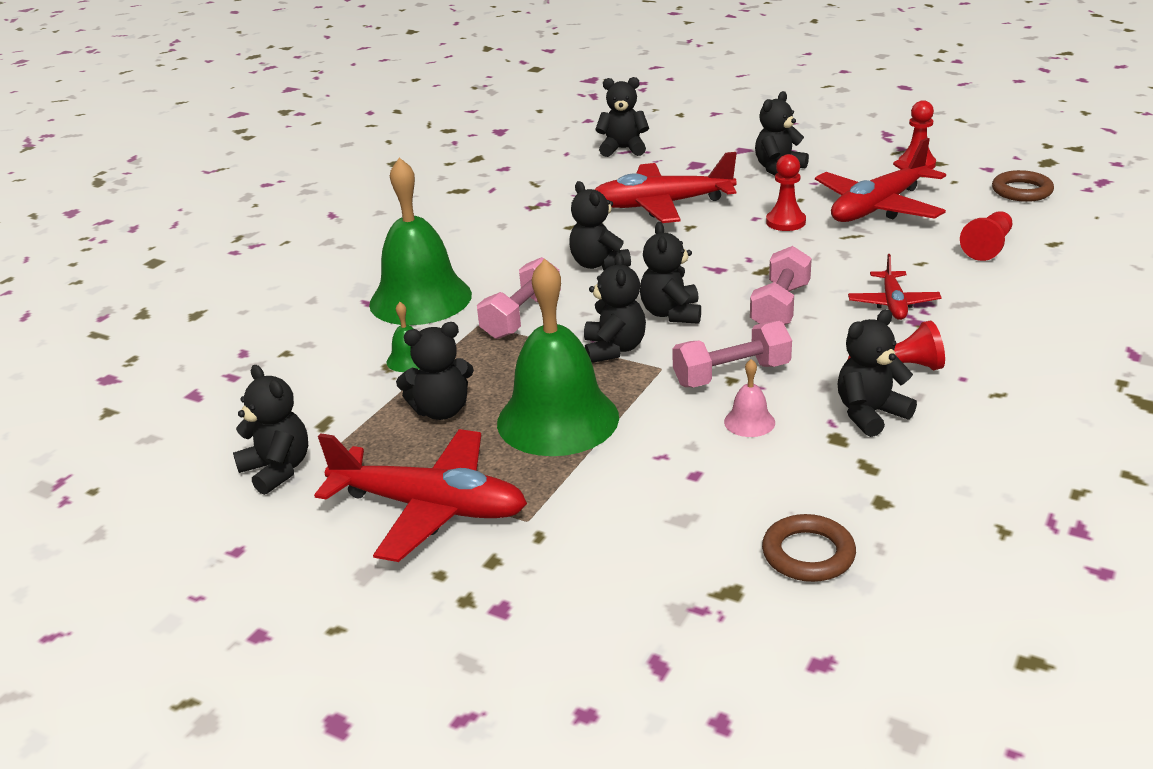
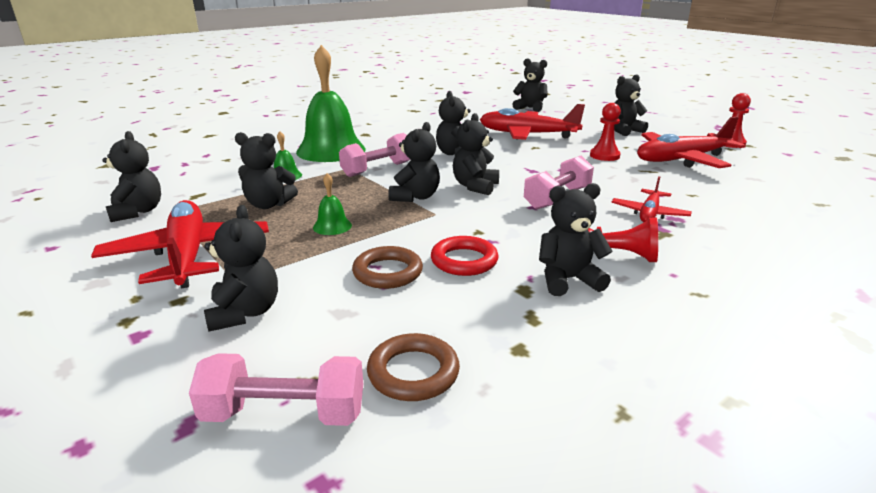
camera: 20 degrees right, 5 degrees down
red plane [314,429,527,562] -> red plane turned 150 degrees counterclockwise [91,200,269,288]
green bell [497,259,619,456] -> green bell [313,173,352,235], size x0.41
pink dumbbell [672,321,792,387] -> pink dumbbell moved to [189,353,363,426]
pink bell [724,359,775,437] -> red ring [431,236,498,276]
red pawn [960,211,1012,261] -> none
brown ring [992,170,1054,202] -> brown ring moved to [352,246,423,289]
none -> black teddy bear [204,205,278,332]

